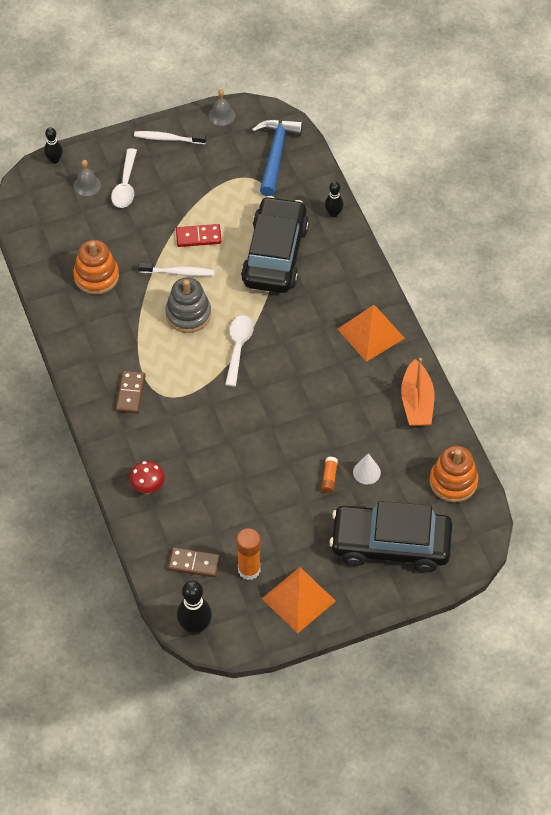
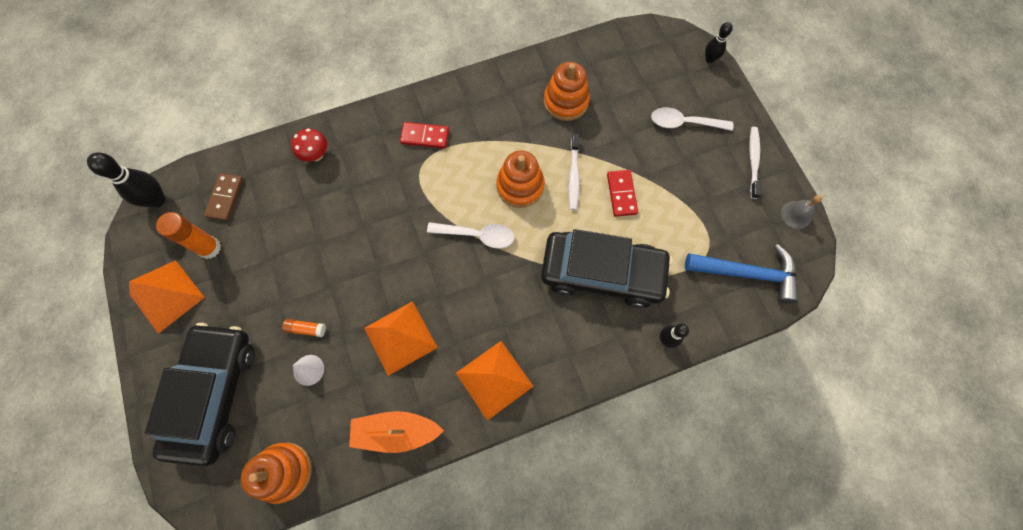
camera: 90 degrees right, 15 degrees up
grey bell [74,160,101,196] -> none
brown domino [116,371,145,414] -> red domino [400,122,449,148]
grey stacking toy [165,278,211,333] -> orange stacking toy [496,150,545,208]
none -> orange pyramid [364,301,438,376]

